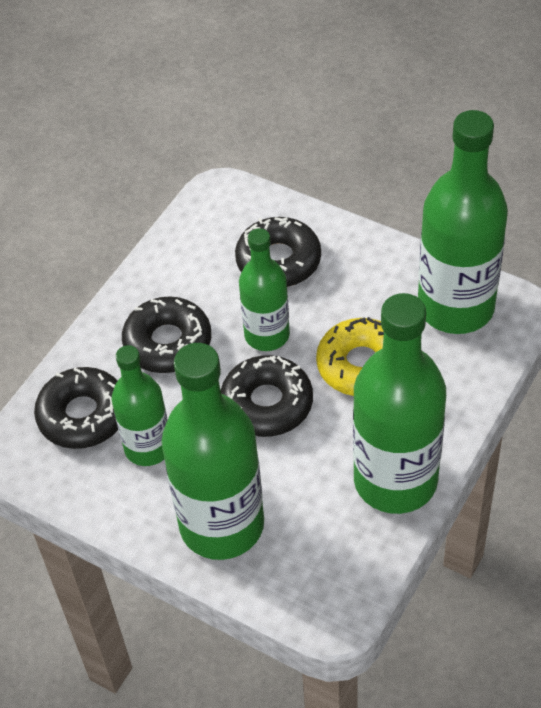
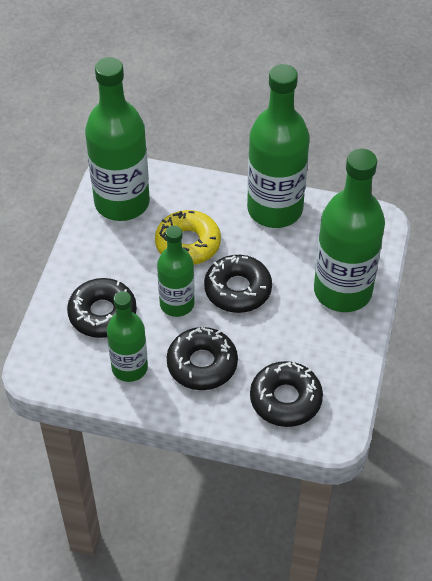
camera: 110 degrees left, 0 degrees up
green bottle [112,345,168,466] -> green bottle moved to [107,291,148,382]

